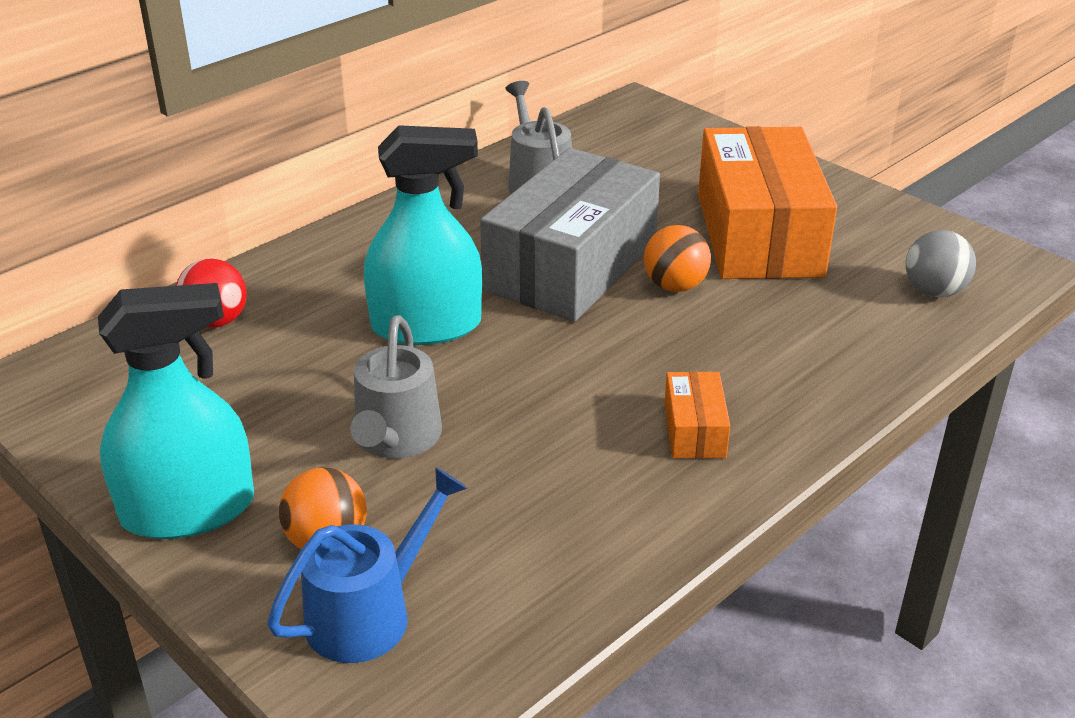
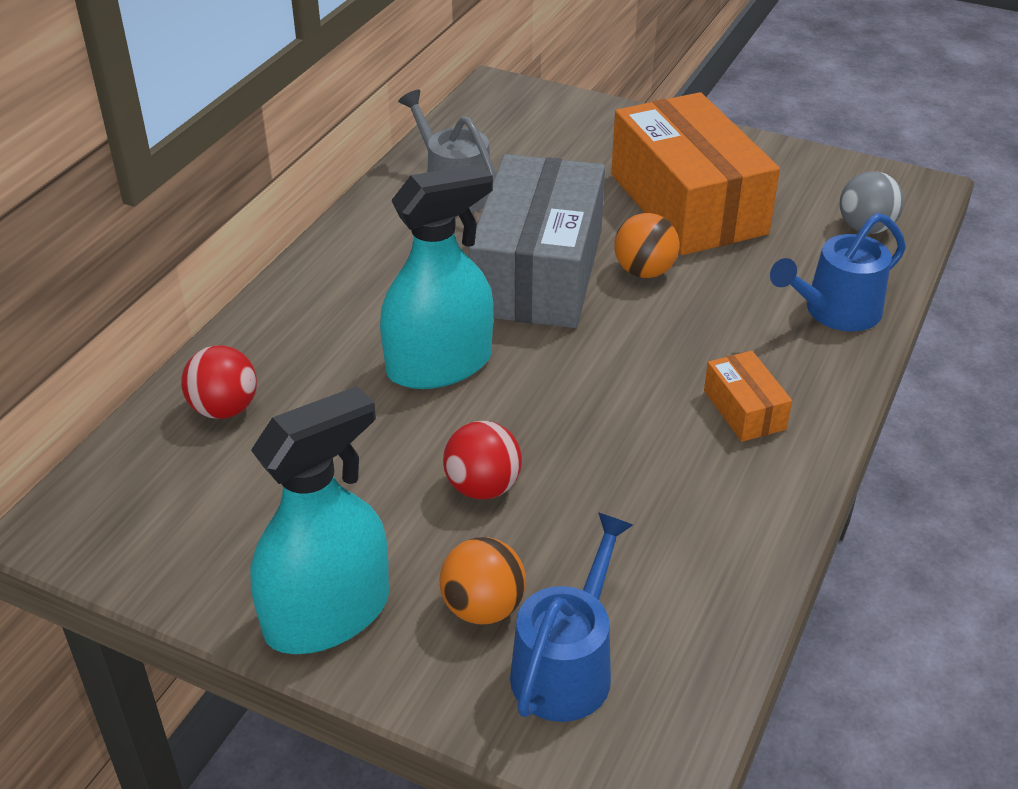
camera: 20 degrees left, 5 degrees up
grey watering can [350,315,442,458] -> red ball [443,421,522,499]
none -> blue watering can [770,213,906,331]

